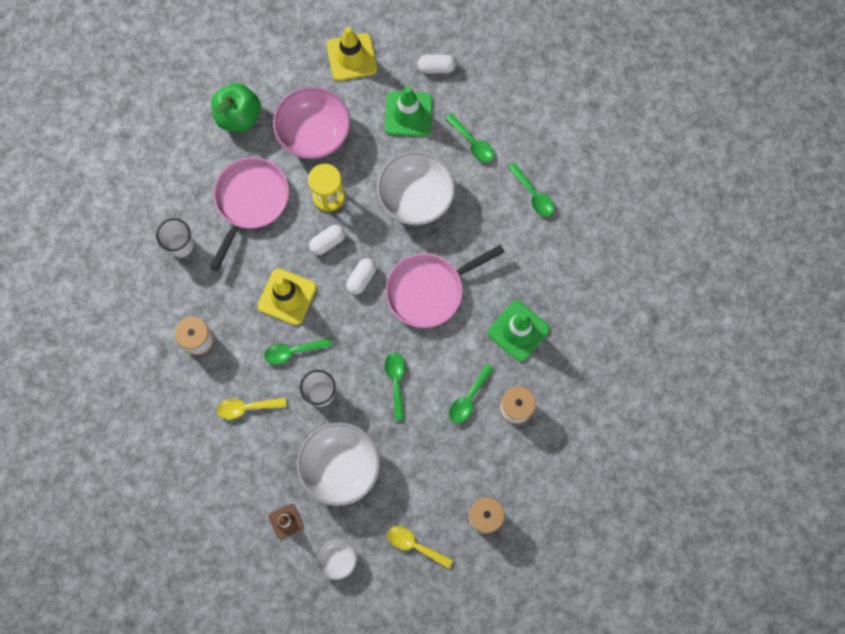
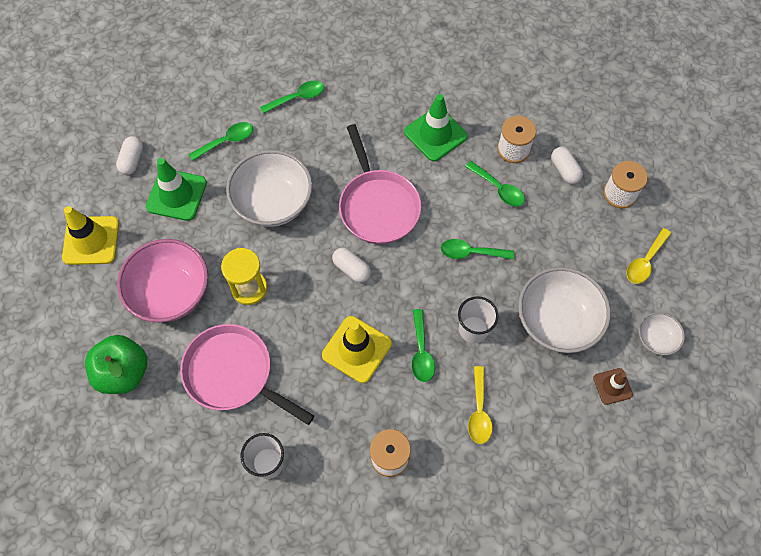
camera: 80 degrees left, 10 degrees down
white capsule [309,225,345,255] -> white capsule moved to [551,147,583,184]

